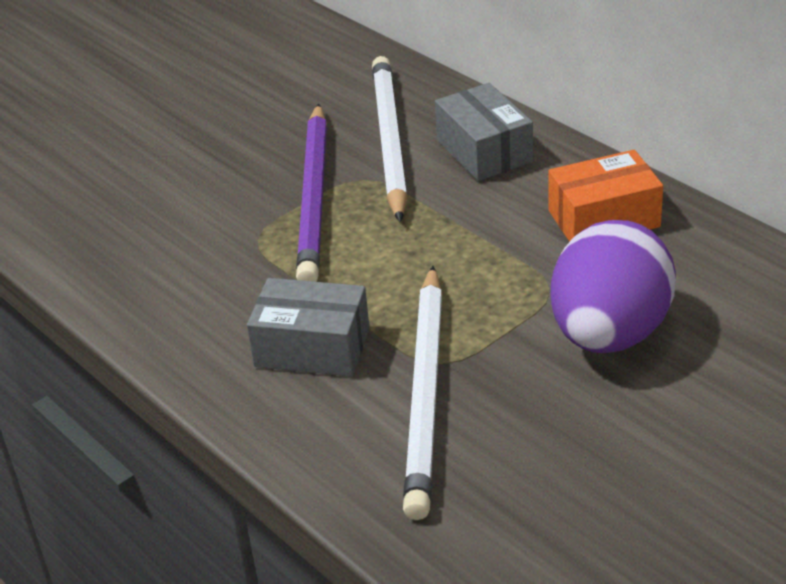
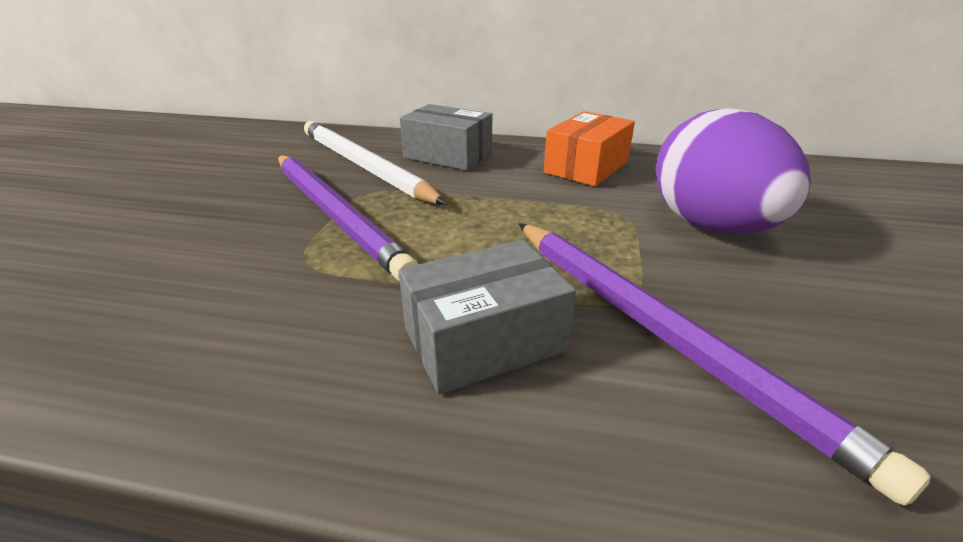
camera: 40 degrees left, 5 degrees down
white pencil [403,266,442,520] -> purple pencil [519,223,930,506]

